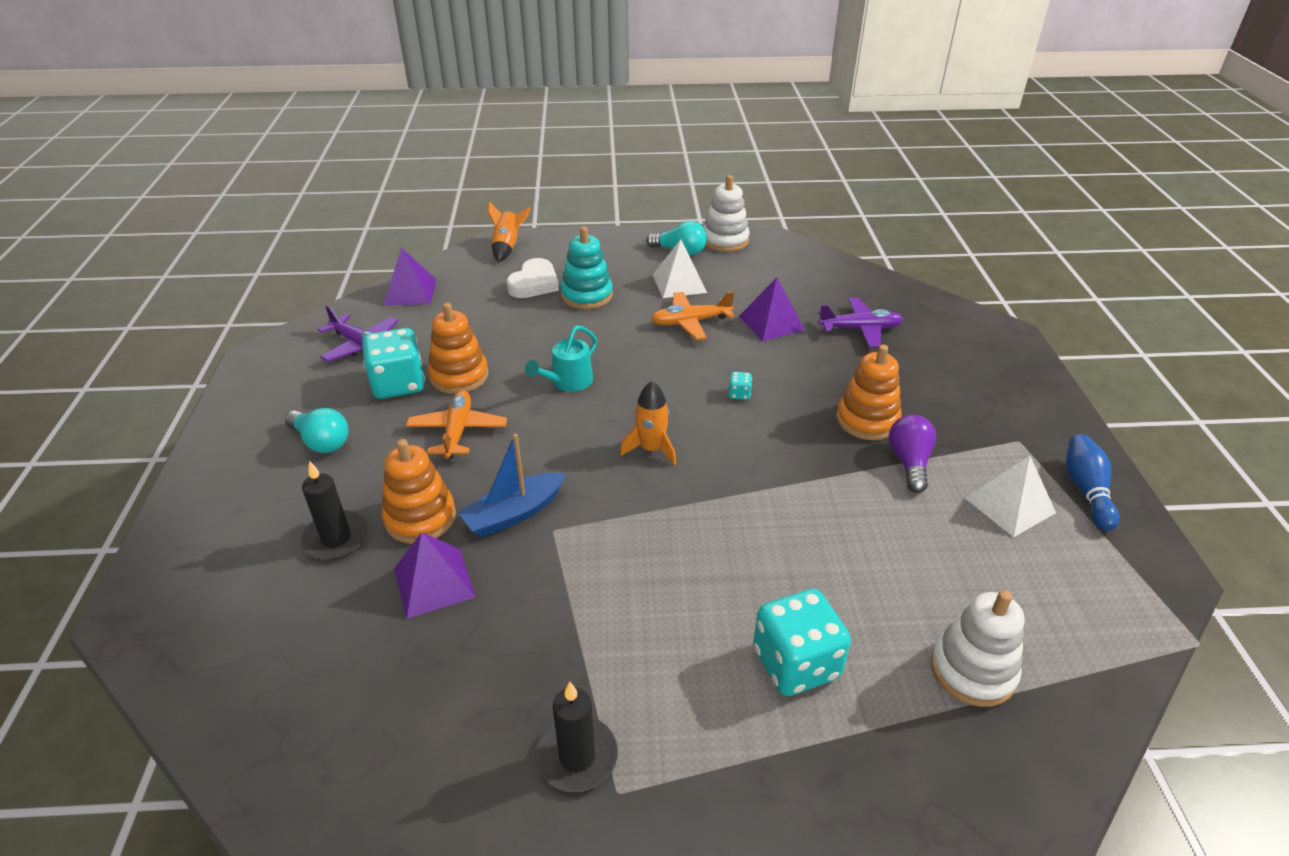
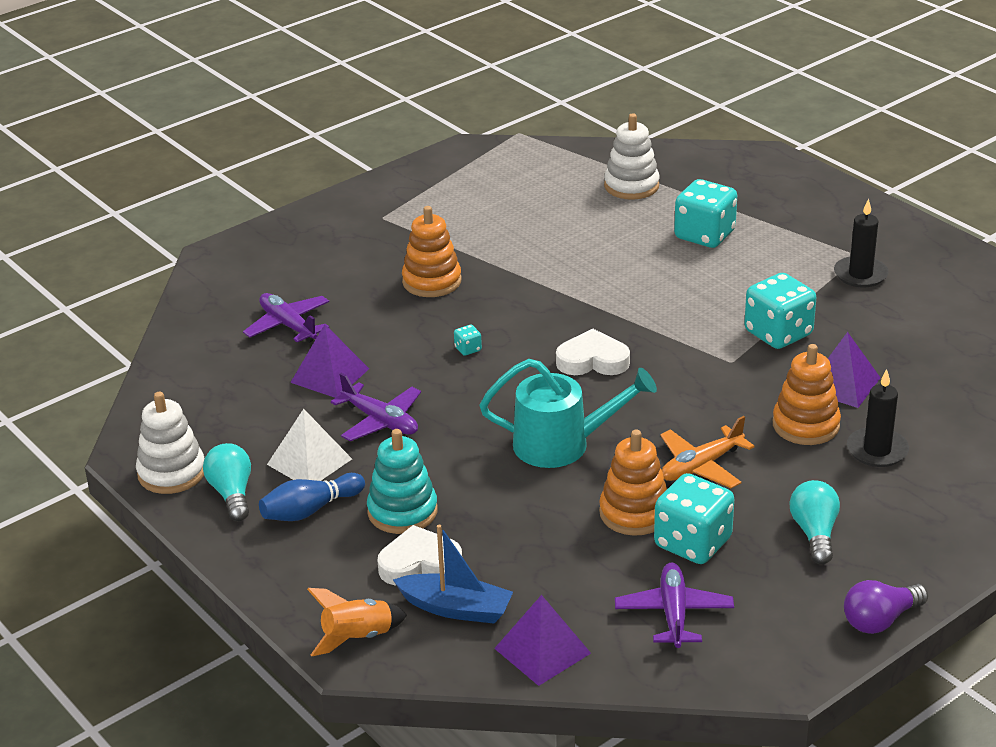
camera: 125 degrees left, 5 degrees down
blue boat [458,434,566,537] -> blue boat moved to [393,525,513,624]
turquoise watering can [525,325,597,392] -> turquoise watering can [480,359,657,468], size x1.57
orange rocket [620,381,676,465] -> white heart [556,329,630,375]
orange plane [651,291,735,340] -> purple plane [331,373,421,441]
purple light bulb [889,414,937,493] -> purple light bulb moved to [844,580,928,634]
white pyramid [965,456,1056,537] -> none
blue bowling pin [1066,434,1120,531] -> blue bowling pin moved to [259,473,365,521]
none -> turquoise dice [744,273,816,349]

